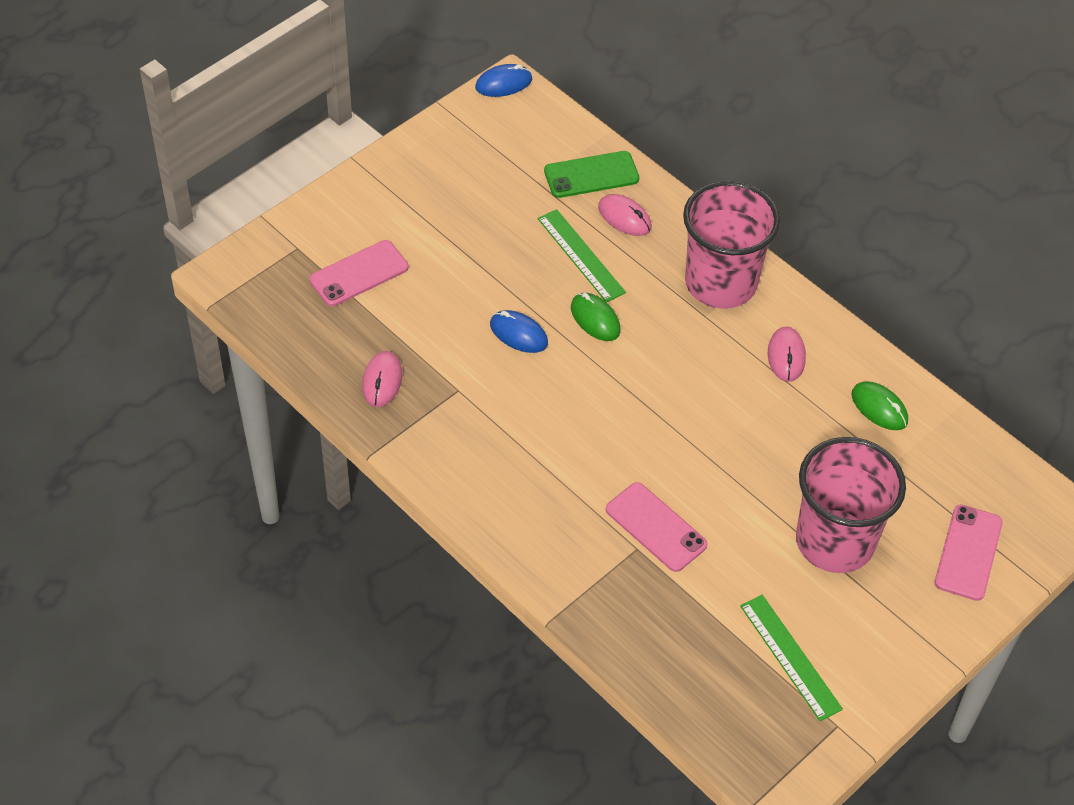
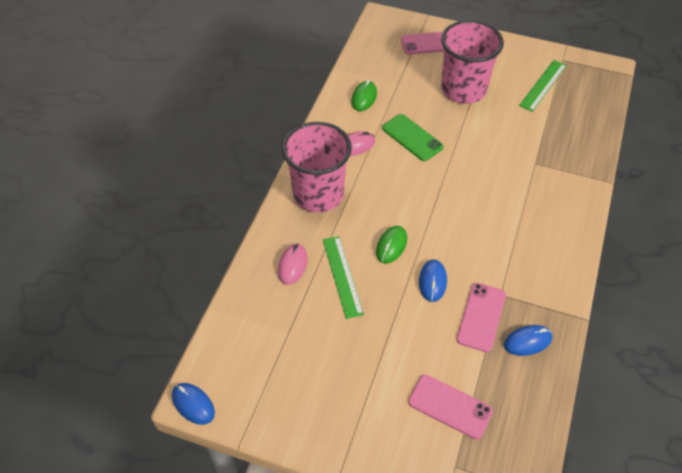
camera: 115 degrees left, 0 degrees up
pink mouse [362,351,402,407] -> blue mouse [504,325,552,356]
green ruler [538,209,626,302] -> green ruler turned 45 degrees counterclockwise [323,236,364,319]
green phone [544,151,639,198] -> green phone moved to [382,114,443,161]
pink phone [606,482,708,572] -> pink phone moved to [456,283,506,352]

